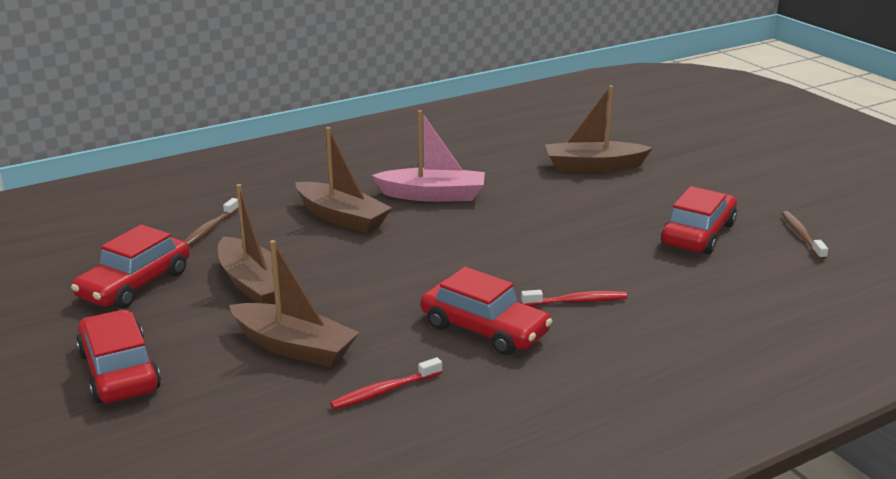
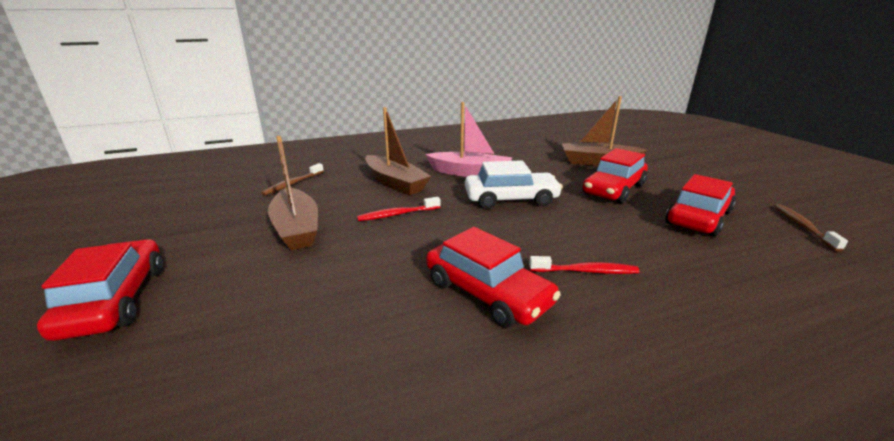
camera: 10 degrees right, 0 degrees up
red car [71,225,190,309] -> red car moved to [583,148,648,203]
brown boat [229,240,359,367] -> none
red toothbrush [330,357,442,410] -> red toothbrush moved to [357,197,441,221]
none -> white car [465,160,563,209]

